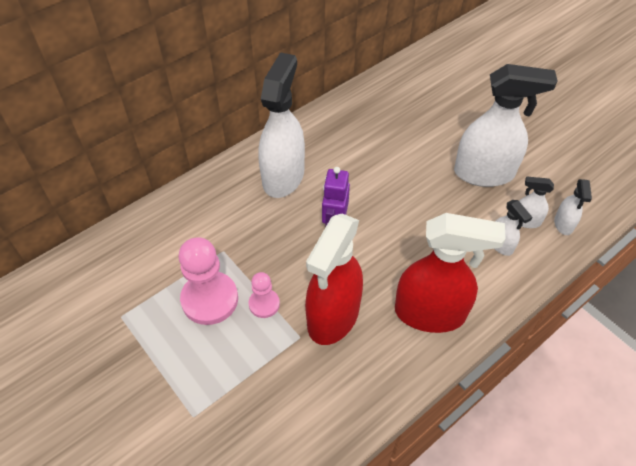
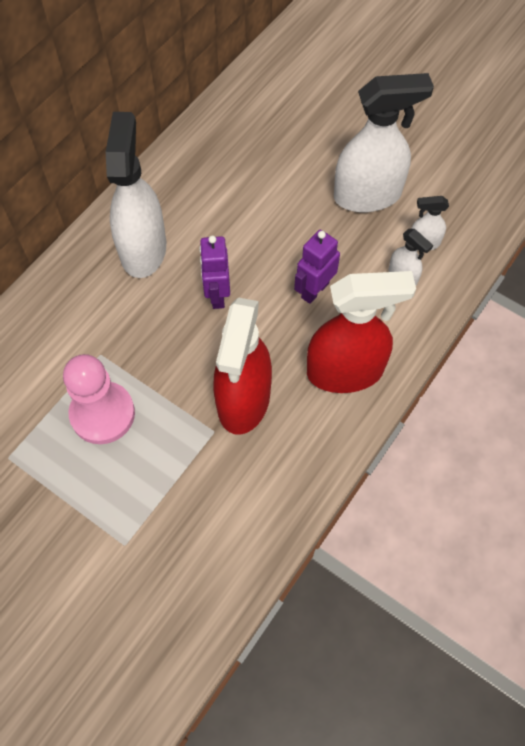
camera: 15 degrees left, 10 degrees up
pink pawn [248,272,280,318] -> none
white spray bottle [554,179,592,235] -> none
none -> purple robot [294,230,340,304]

